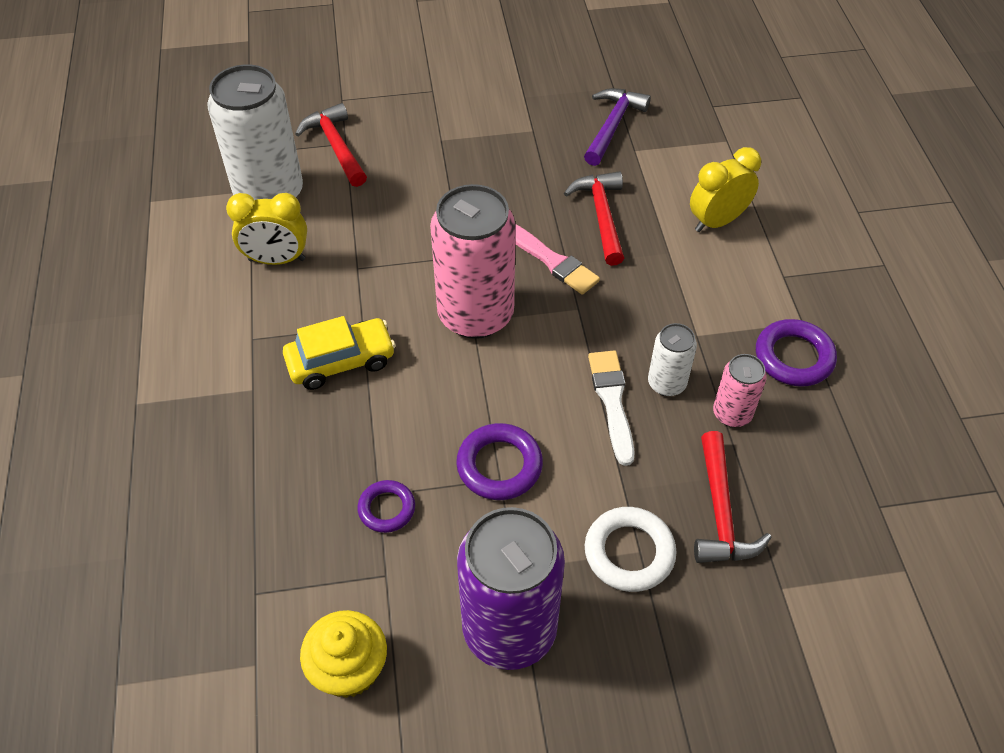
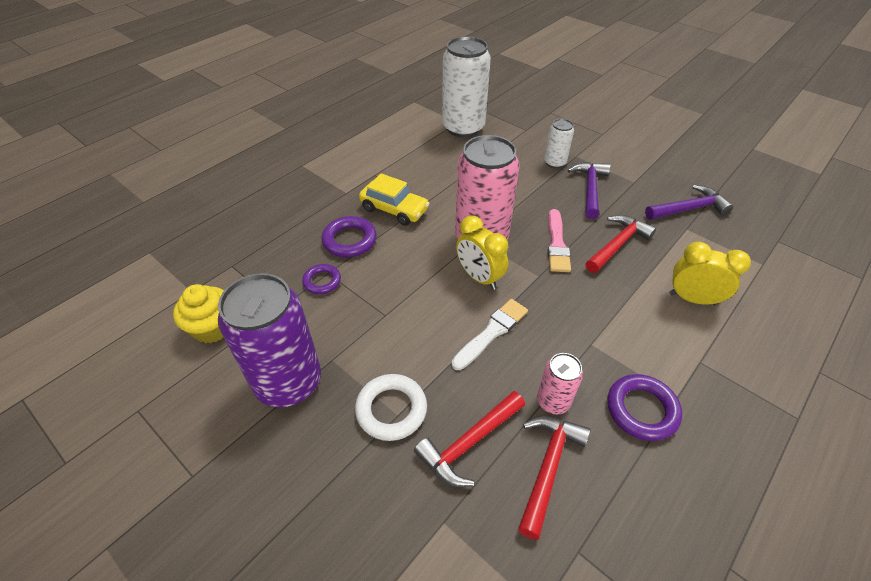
camera: 50 degrees right, 5 degrees down
yellow clock [226,193,307,265] -> yellow clock moved to [456,215,508,290]
red hammer [295,103,367,187] -> red hammer moved to [518,416,590,540]
purple ring [456,423,543,500] -> purple ring moved to [321,216,377,257]
white can [648,323,697,396] -> white can moved to [544,119,574,168]
none -> purple hammer [568,162,611,219]

